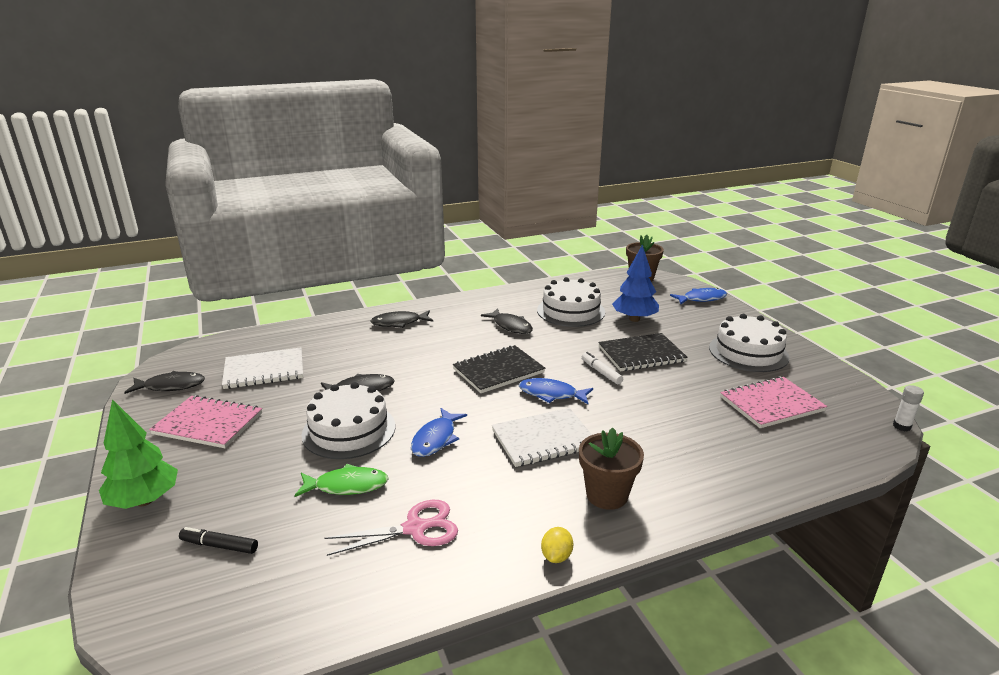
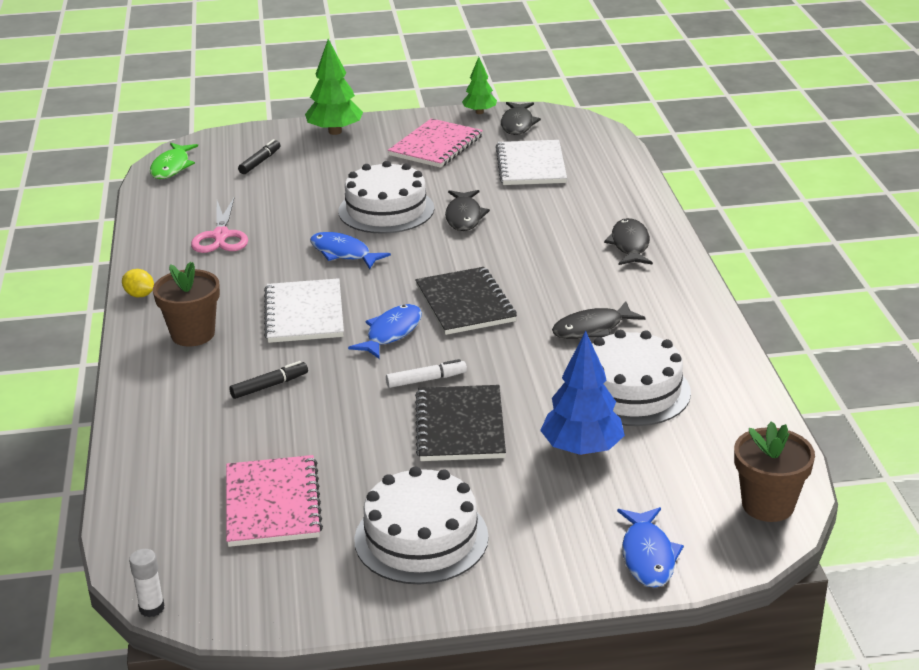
camera: 105 degrees right, 5 degrees up
green fish [294,464,389,497] -> green fish moved to [150,143,198,179]
none -> black marker [229,361,308,399]
none -> green tree [462,57,497,114]

